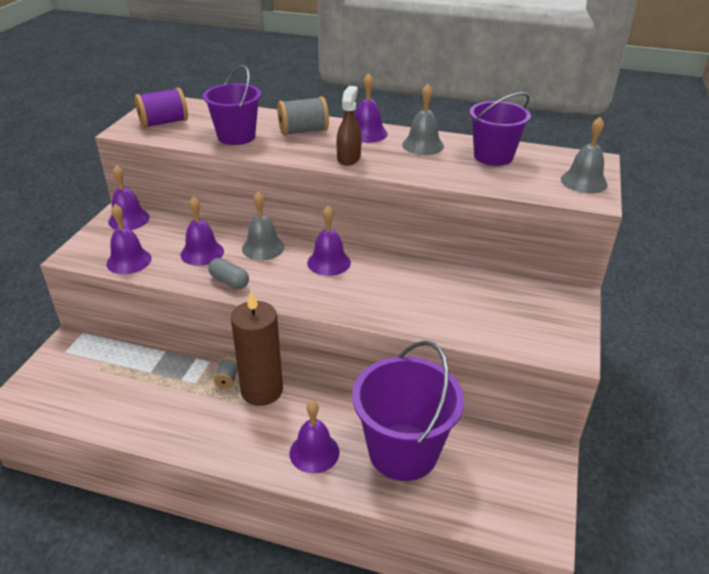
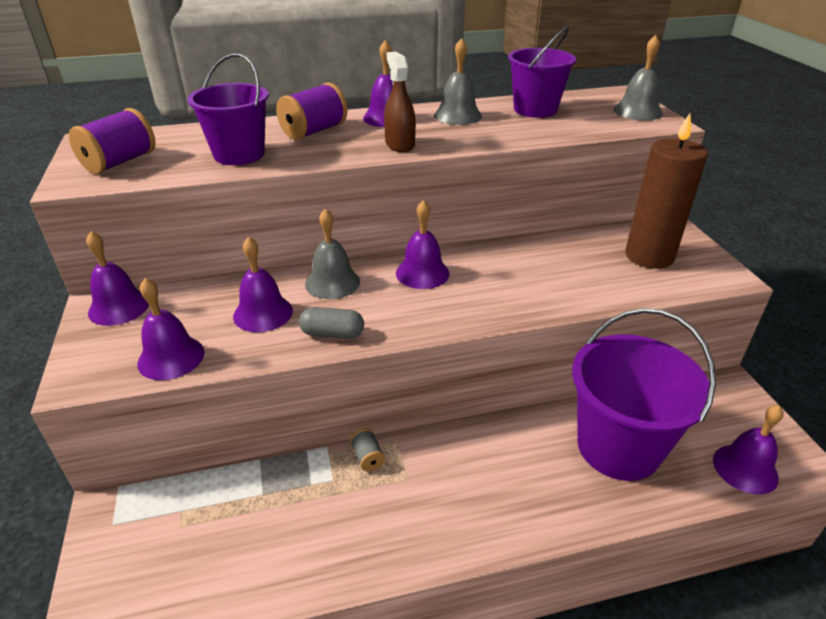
camera: 30 degrees left, 0 degrees up
brown candle [231,291,283,406] -> brown candle moved to [625,114,708,269]
grey spool [277,96,329,136] -> purple spool [276,83,347,140]
purple bell [290,401,340,473] -> purple bell moved to [713,405,784,494]

